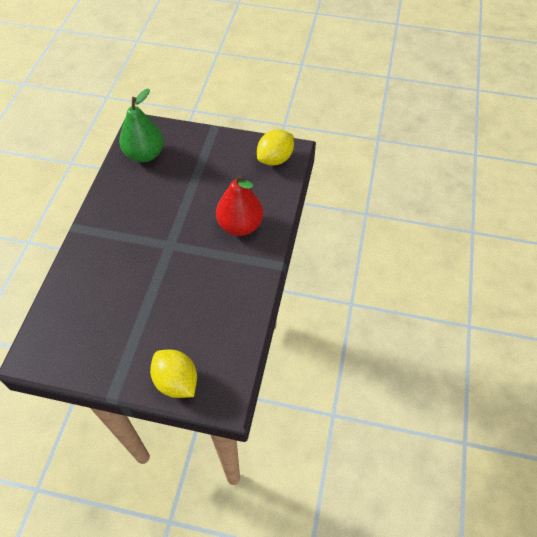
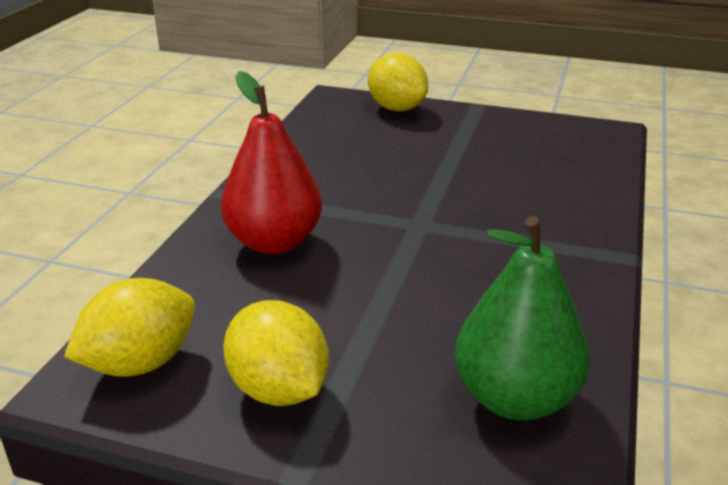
camera: 175 degrees left, 25 degrees down
none -> yellow lemon [223,300,329,406]

